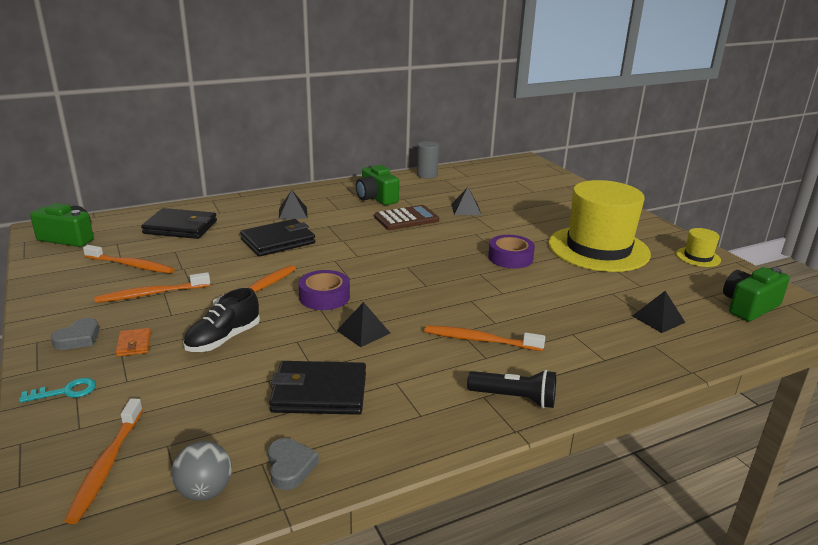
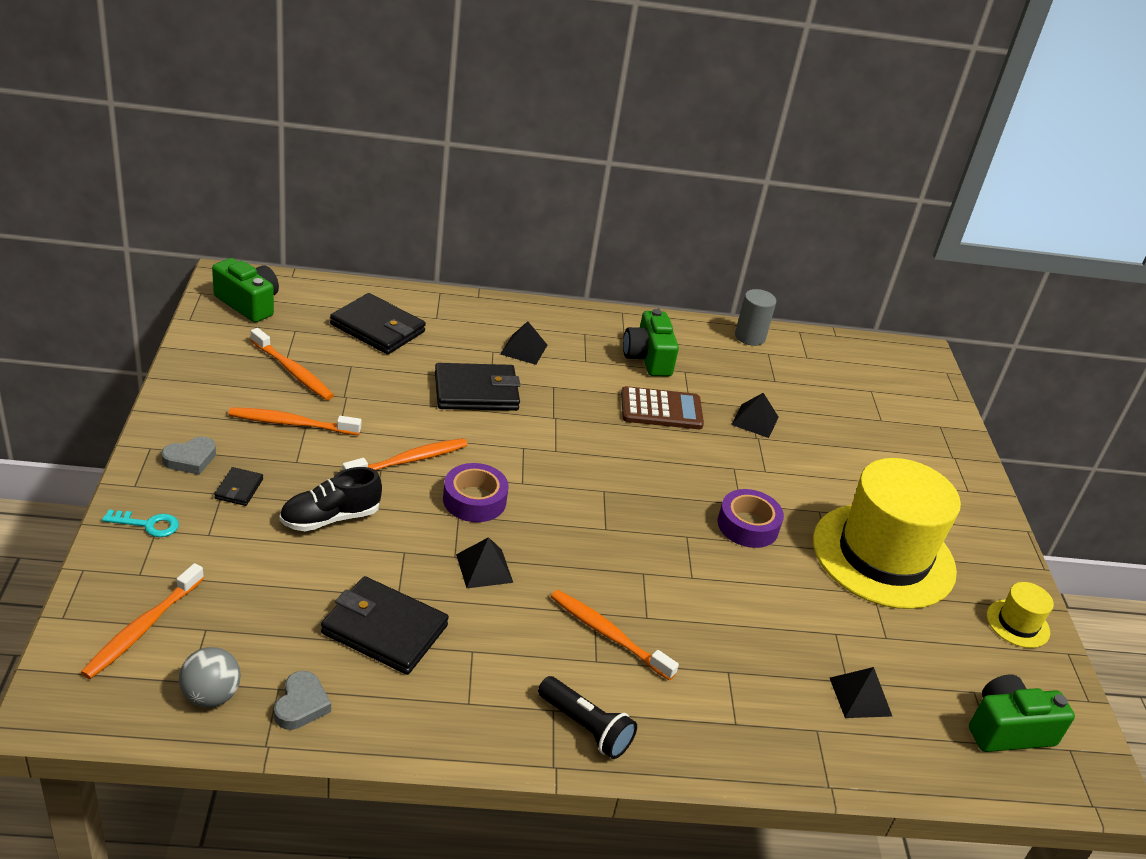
camera: 20 degrees right, 10 degrees up
orange wallet [116,328,151,356] -> black wallet [214,467,263,506]

